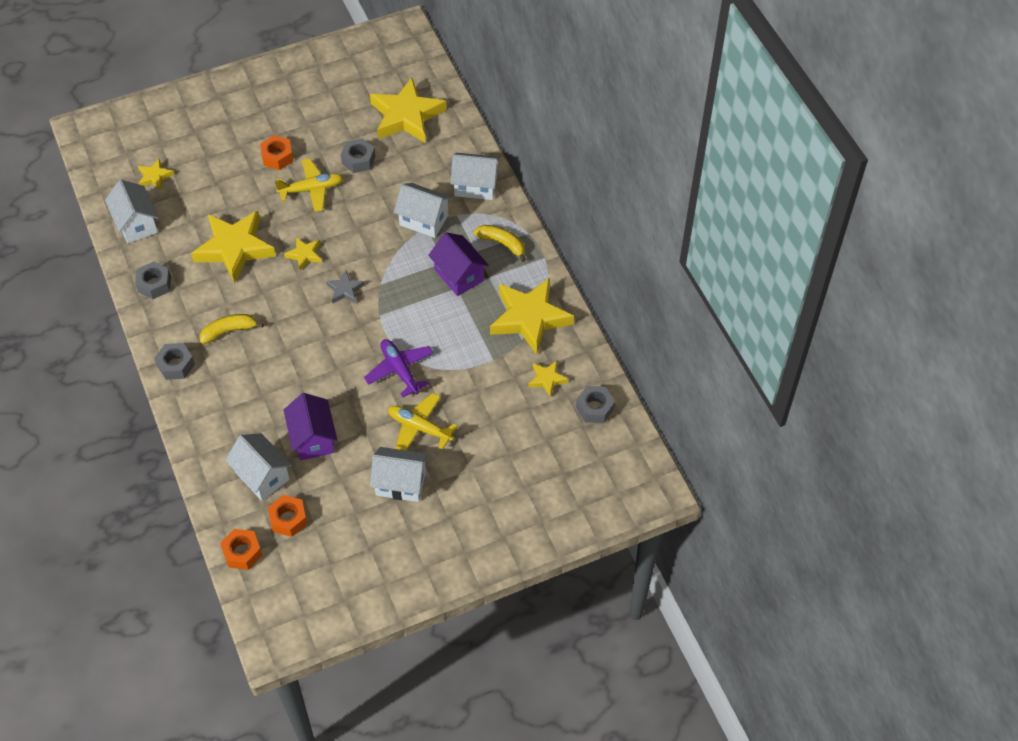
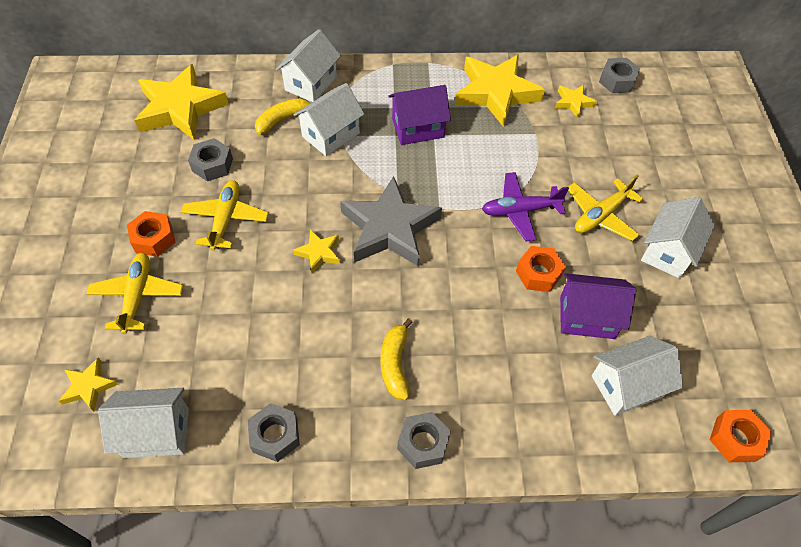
camera: 70 degrees left, 0 degrees up
yellow star [191,211,276,283] -> none
orange nut [268,495,307,537] -> orange nut moved to [516,246,566,292]
grey star [326,271,365,304] -> grey star [340,176,442,267], size x2.16
yellow banana [474,225,526,262] -> yellow banana moved to [255,98,310,135]
none -> yellow plane [86,253,183,334]

